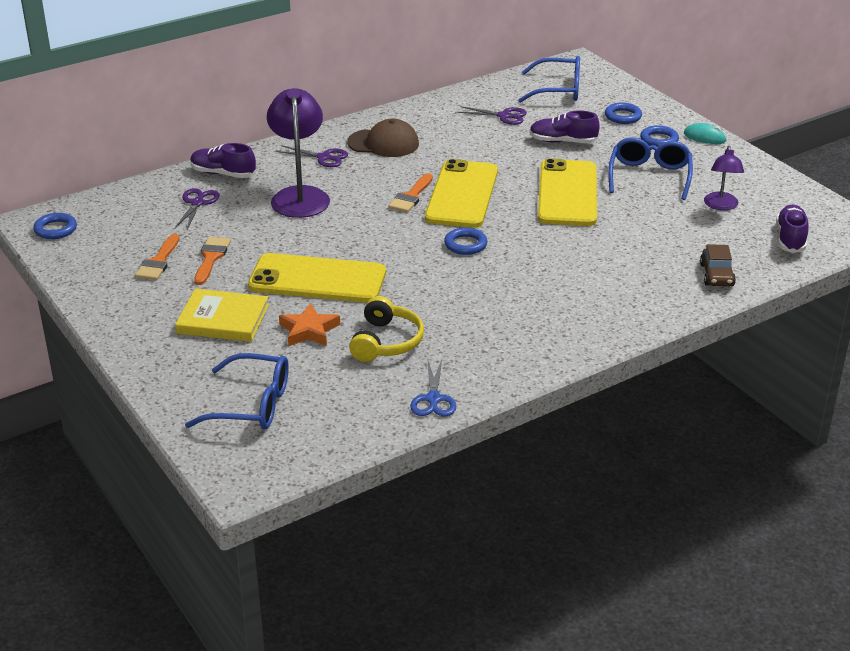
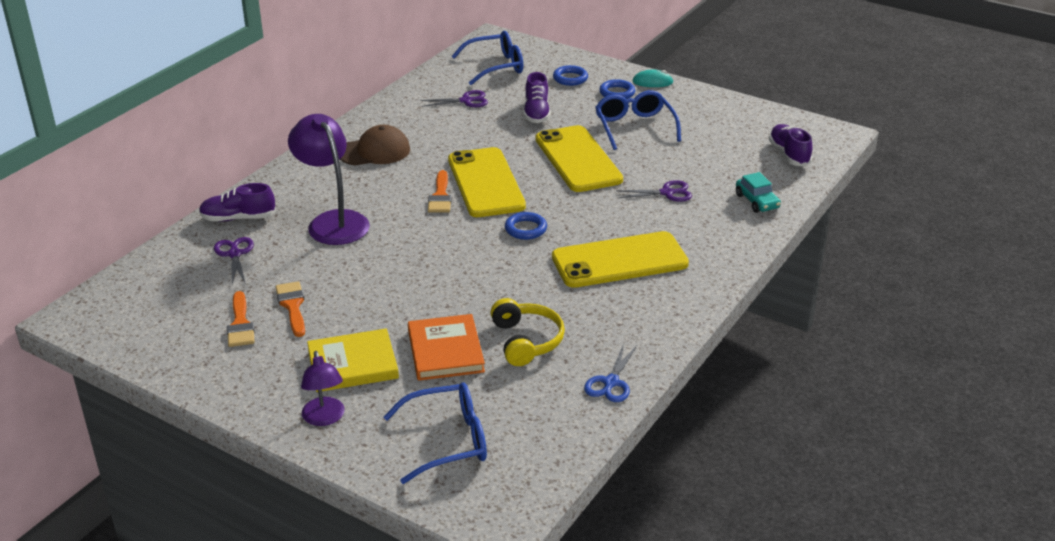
camera: 25 degrees left, 0 degrees up
blue ring [33,213,77,239] -> none
yellow phone [248,253,386,303] -> yellow phone moved to [552,231,689,288]
purple scissors [276,145,348,167] -> purple scissors moved to [616,180,692,202]
orange star [279,303,340,346] -> orange book [408,314,485,381]
blue scissors [410,360,456,416] -> blue scissors turned 45 degrees clockwise [584,343,637,402]
purple shoe [529,110,600,143] -> purple shoe turned 75 degrees counterclockwise [524,72,550,123]
brown car [700,244,736,286] -> turquoise car [736,172,781,213]
purple lamp [704,146,744,210] -> purple lamp moved to [301,351,345,426]

